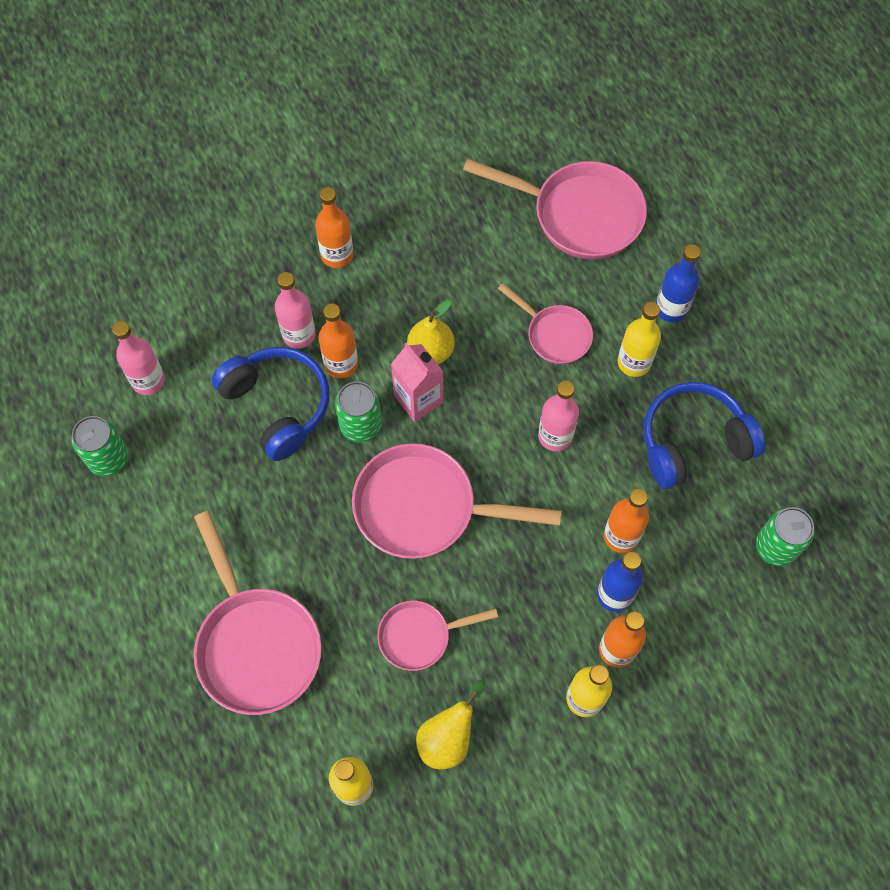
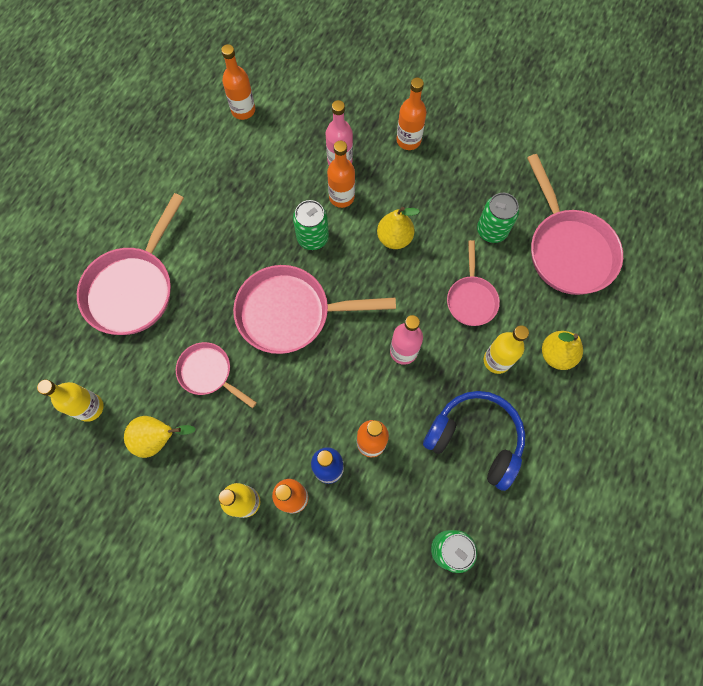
camera: 50 degrees right, 5 degrees up
green can [71,416,129,476] -> green can moved to [477,193,519,243]
pink bottle [112,321,165,395] -> orange bottle [221,44,255,120]
blue headphones [211,347,330,461] -> none
pink pan [352,443,562,559] -> pink pan turned 60 degrees counterclockwise [233,265,396,354]
pink carton [391,342,443,422] -> none
blue bottle [656,244,701,322] -> yellow pear [542,331,583,370]

